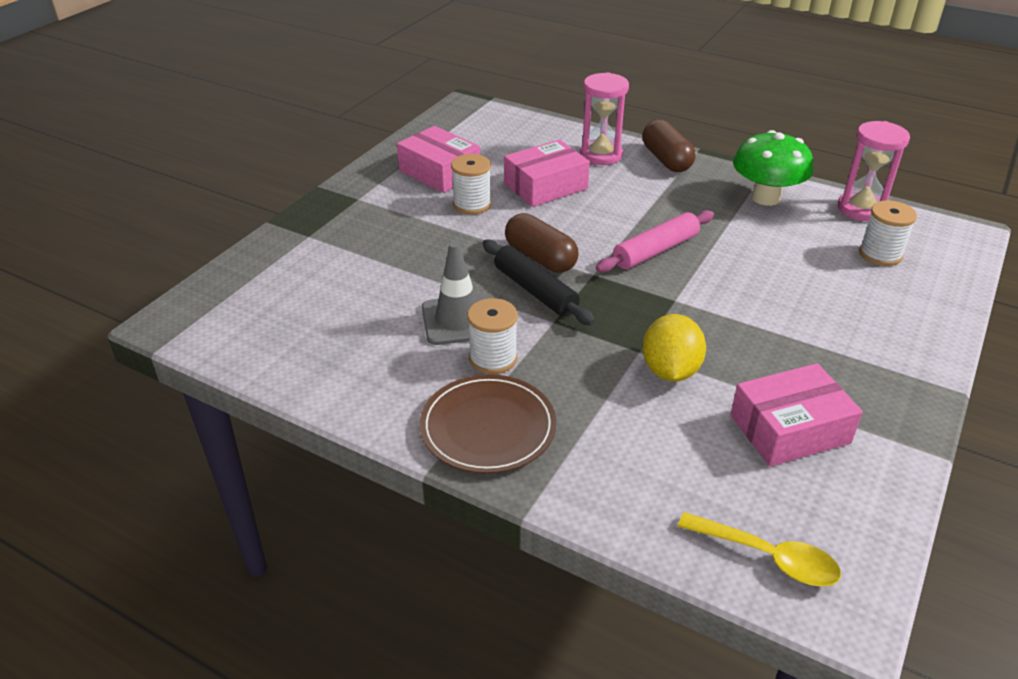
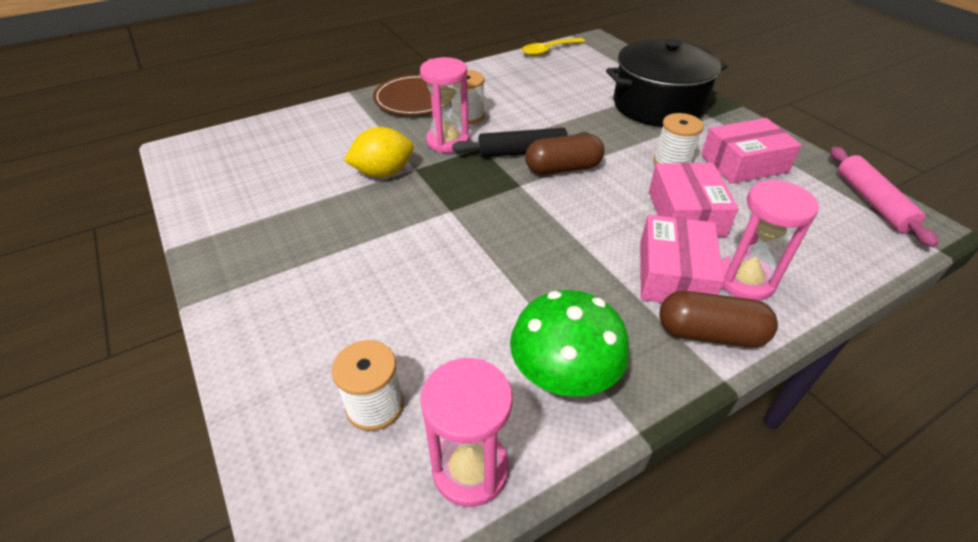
camera: 120 degrees right, 5 degrees up
grey traffic cone [422,242,487,345] -> none
pink rolling pin [596,210,714,273] -> pink rolling pin moved to [830,147,938,247]
yellow lemon [642,314,706,382] -> yellow lemon turned 60 degrees counterclockwise [344,127,414,177]
yellow spoon [678,512,841,587] -> yellow spoon moved to [522,38,585,56]
pink box [730,363,863,467] -> pink box moved to [640,215,725,303]
none -> pink hourglass [420,57,469,153]
none -> black pot [606,39,728,127]

